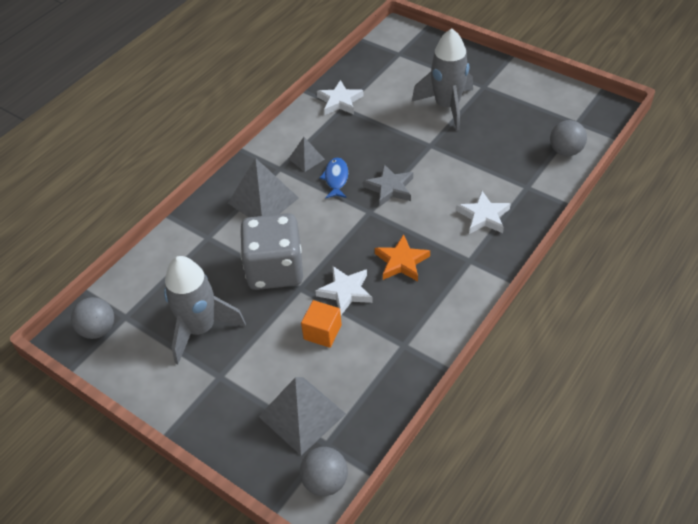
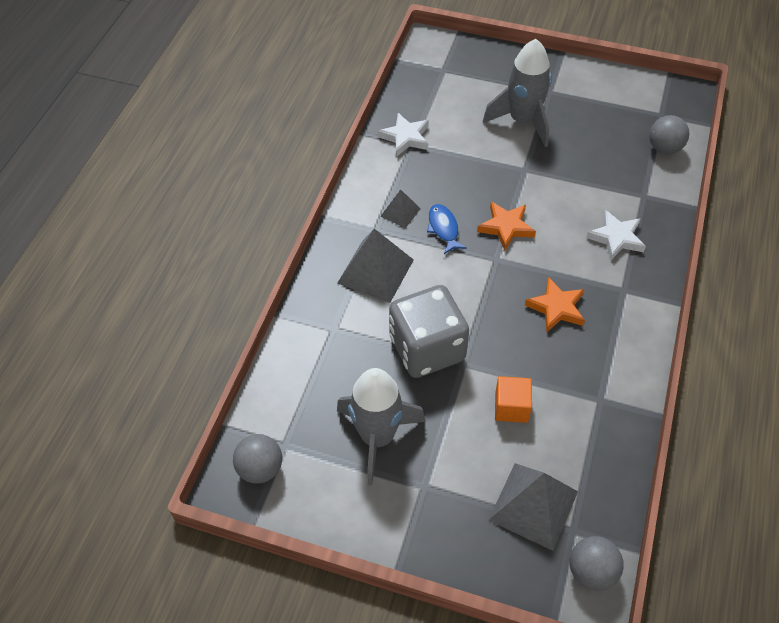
camera: 20 degrees left, 5 degrees up
white star [315,266,373,315] -> none
grey star [363,164,413,207] -> orange star [477,202,536,251]

